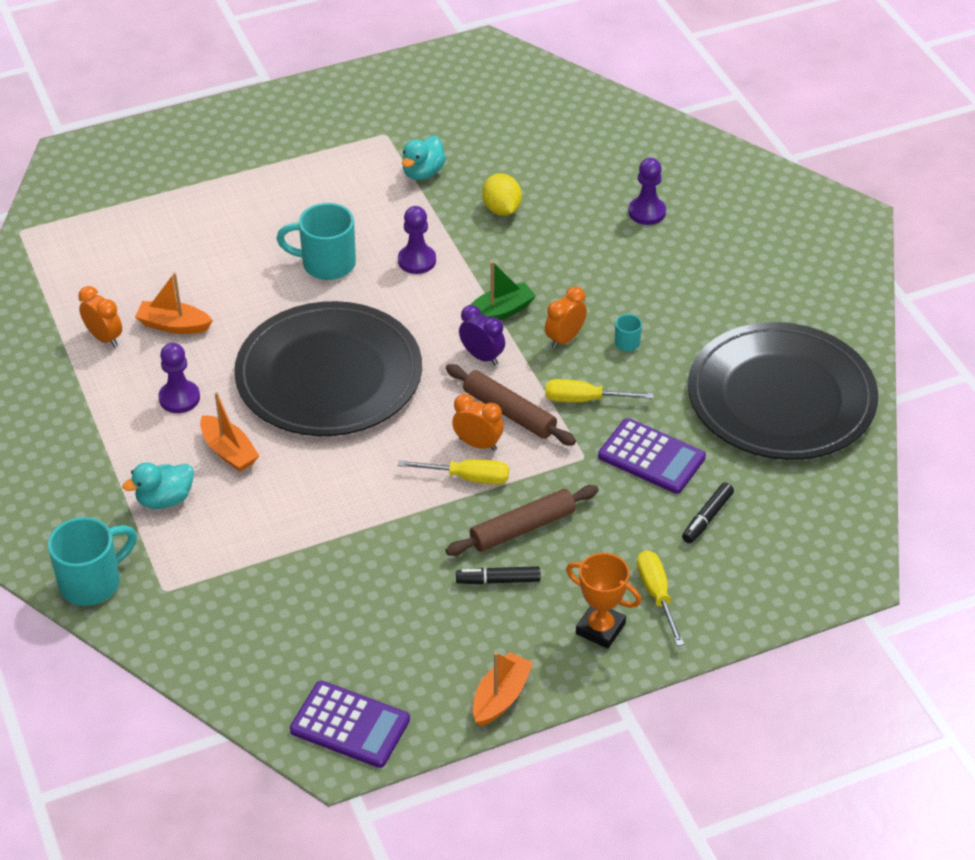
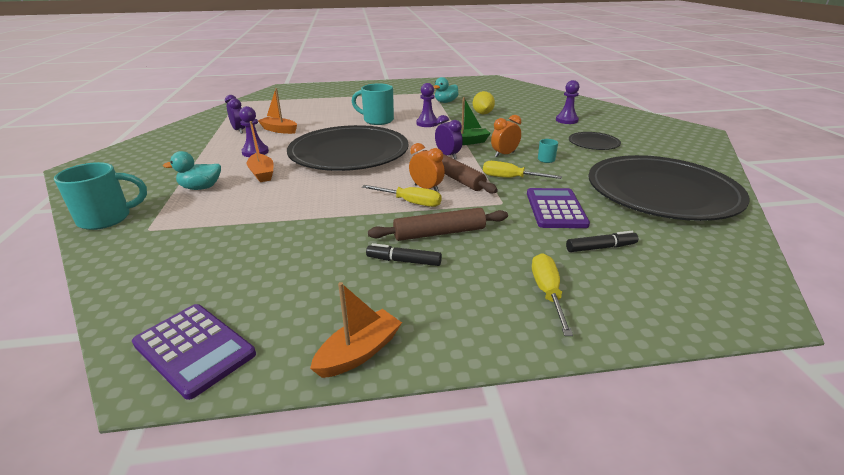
camera: 15 degrees right, 15 degrees down
orange clock [78,286,122,347] -> purple clock [225,95,245,134]
orange trophy [566,553,641,649] -> none
purple calculator [598,418,706,494] -> purple calculator turned 135 degrees counterclockwise [527,188,590,228]
black marker [682,483,734,543] -> black marker turned 150 degrees counterclockwise [566,231,638,252]
none -> black plate [569,132,621,150]

